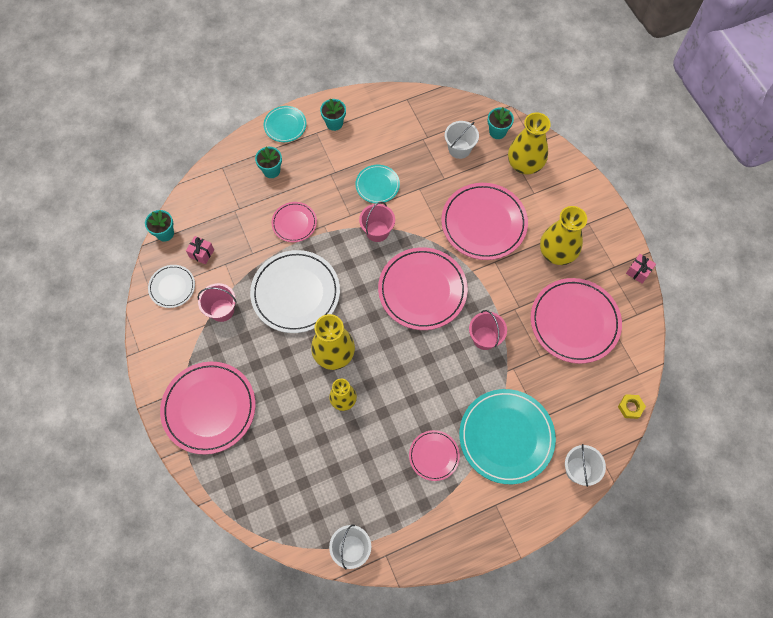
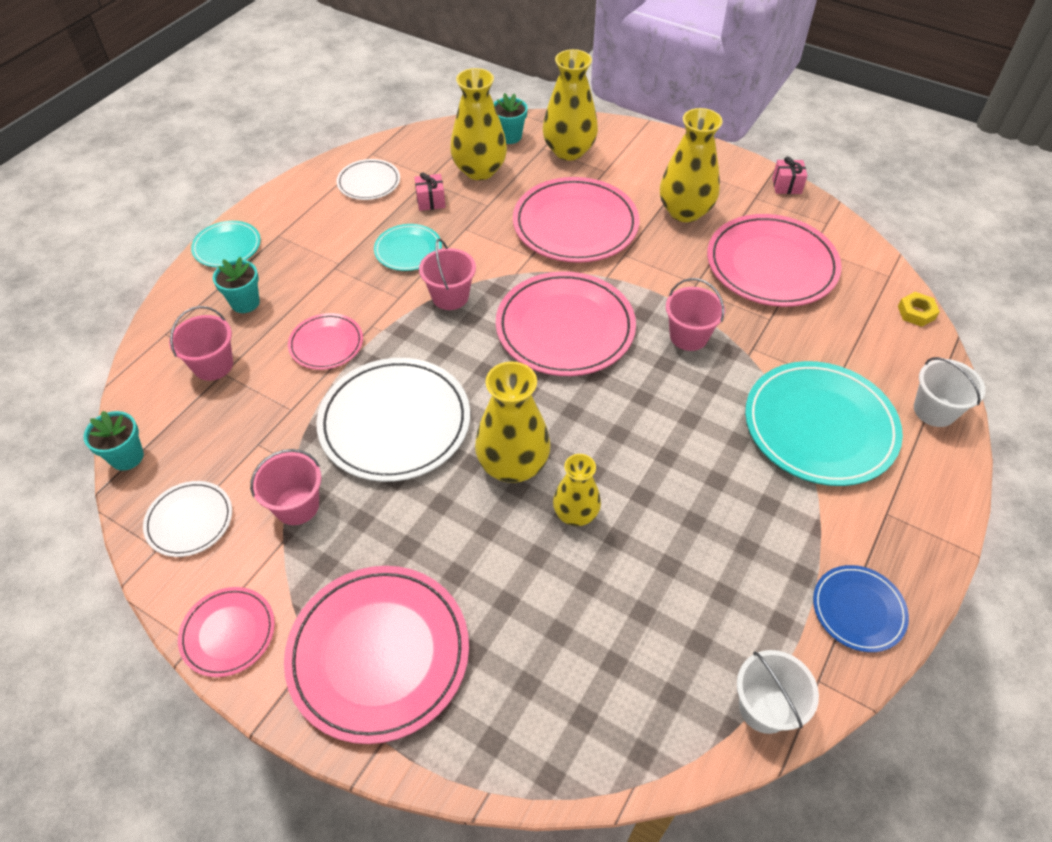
camera: 35 degrees left, 15 degrees down
pink gift [186,236,214,264] -> pink gift moved to [414,172,445,211]
turquoise flower pot [320,98,346,131] -> none
pink plate [409,430,460,481] -> pink plate moved to [178,587,275,677]
white bucket [445,121,479,159] -> yellow vase [450,68,507,180]
none -> pink bucket [169,306,233,381]
none -> white plate [336,159,400,200]
none -> blue plate [813,565,909,652]

